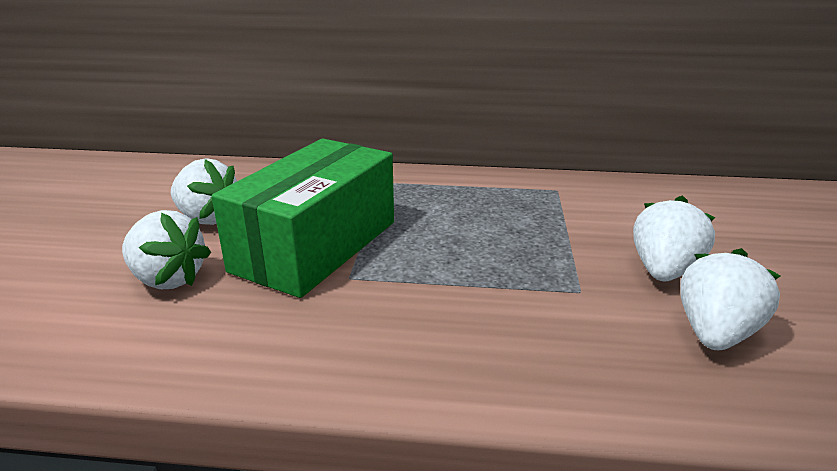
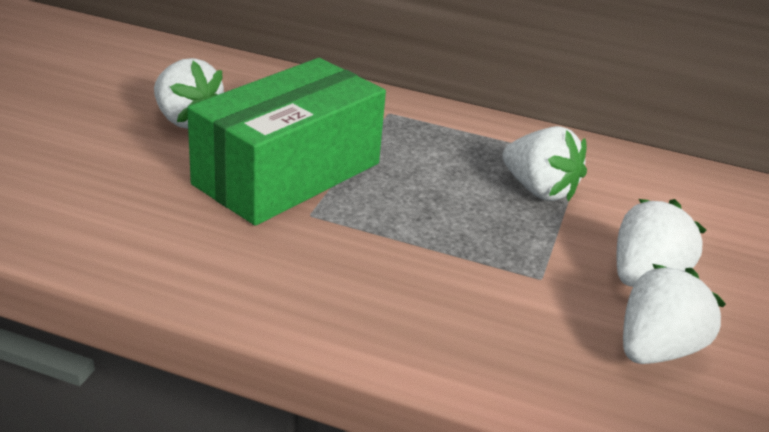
camera: 10 degrees right, 5 degrees up
white strawberry [122,210,211,289] -> white strawberry moved to [503,126,587,201]

